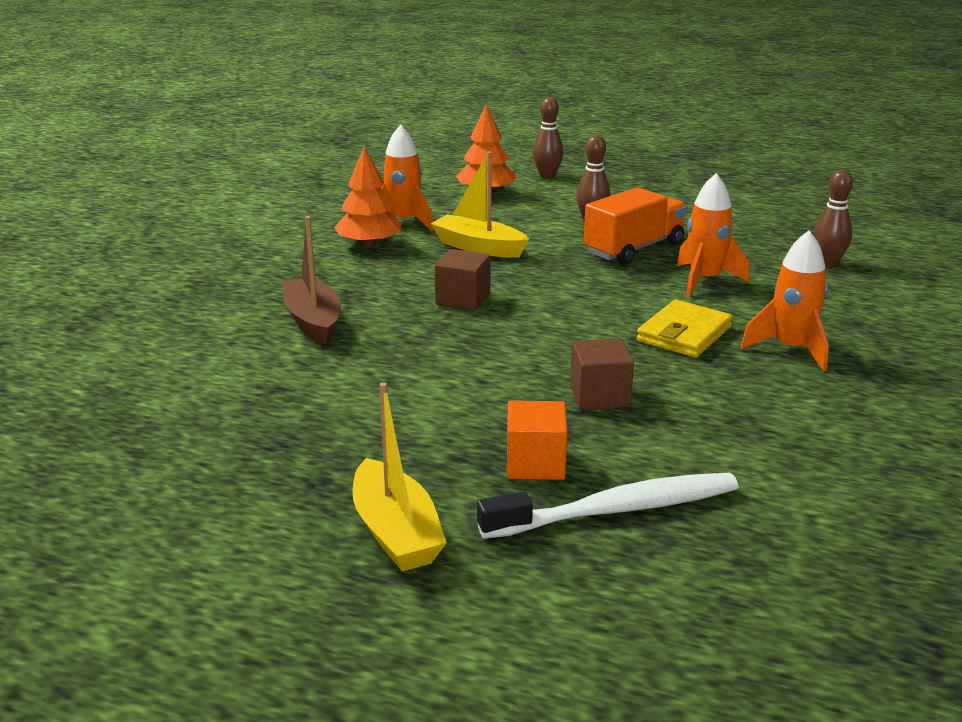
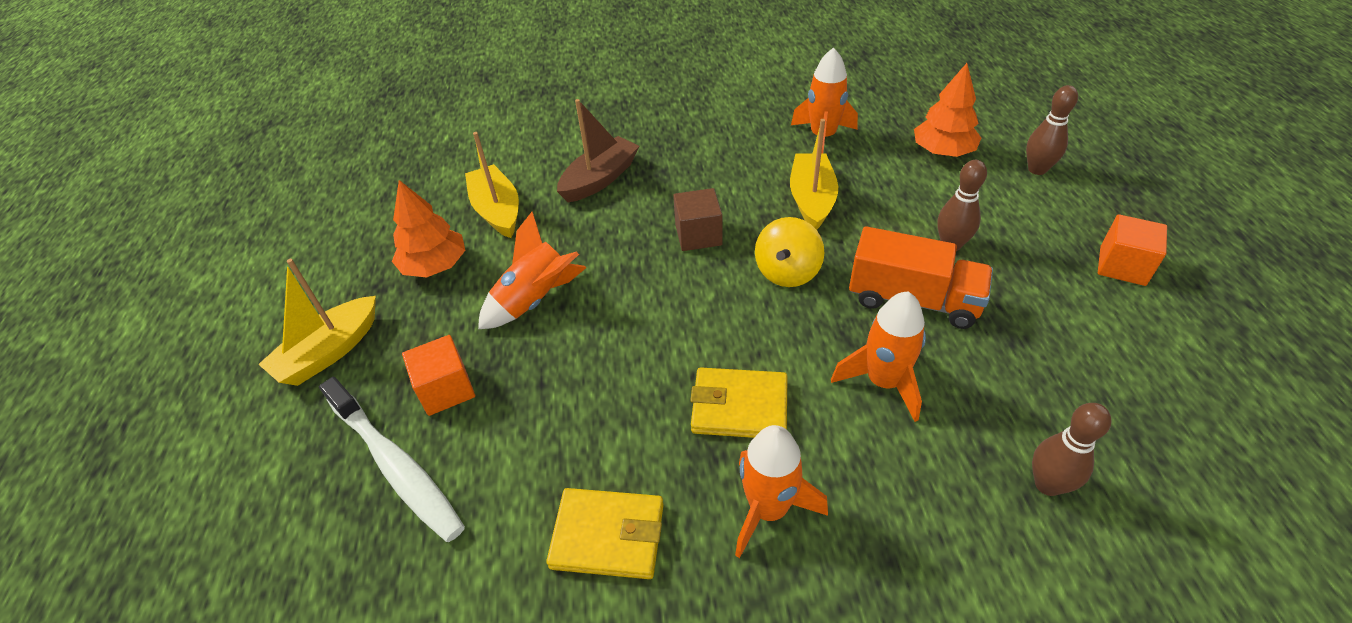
camera: 65 degrees right, 20 degrees up
orange tree [334,146,401,247] -> orange tree moved to [392,180,466,277]
brown cube [570,338,634,410] -> none
none -> yellow boat [465,132,519,238]
none -> orange rocket [478,212,586,329]
none -> yellow wallet [546,488,664,579]
none -> yellow spinning top [755,217,824,287]
none -> orange cube [1098,214,1167,286]

